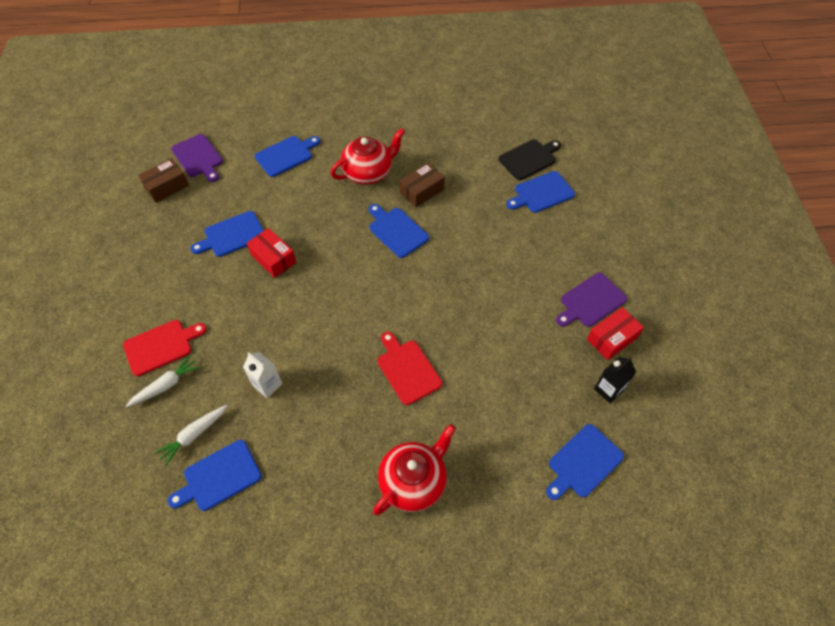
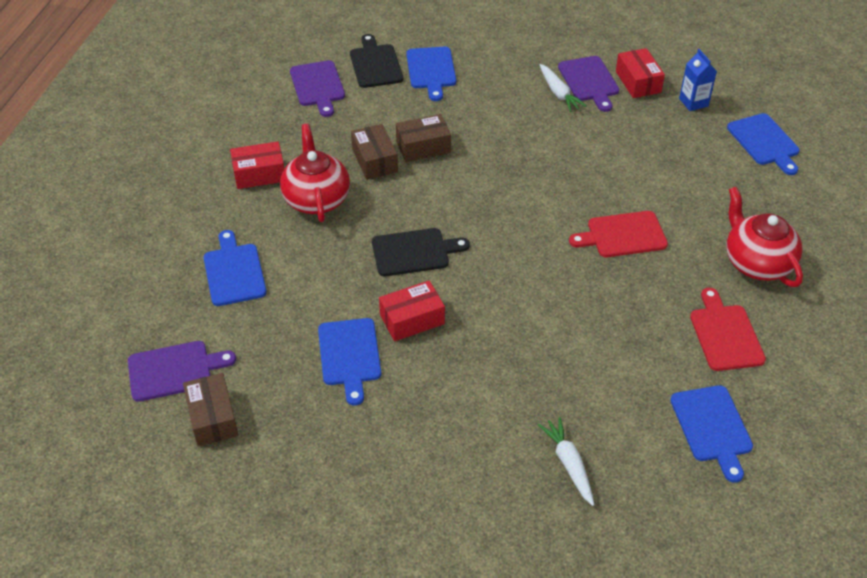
camera: 70 degrees left, 10 degrees down
red cutting board [123,320,207,376] -> red cutting board moved to [690,288,766,371]
white carrot [154,405,228,466] -> white carrot moved to [540,64,587,112]
white carton [243,352,282,398] -> none
blue cutting board [369,204,429,258] -> none
black carton [594,357,636,403] -> blue carton [679,49,717,111]
none -> red box [230,141,284,189]
none -> purple cutting board [290,60,345,117]
none -> black cutting board [372,228,470,276]
none -> brown box [396,114,451,162]

